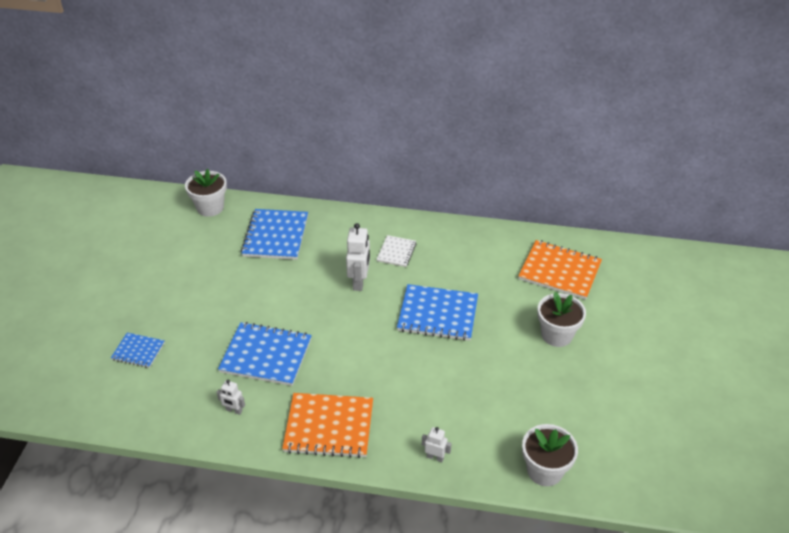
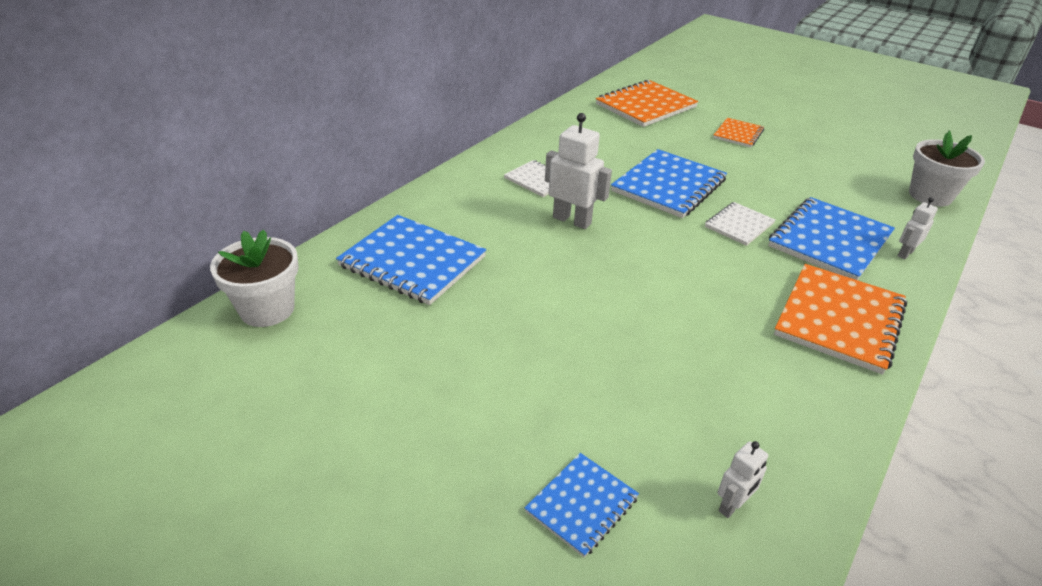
camera: 65 degrees left, 5 degrees down
white robot [217,380,245,415] -> white robot moved to [717,441,768,518]
blue notebook [218,322,312,386] -> blue notebook moved to [768,197,895,280]
white flower pot [537,292,586,347] -> orange notebook [713,118,764,147]
none -> white notebook [705,202,775,246]

